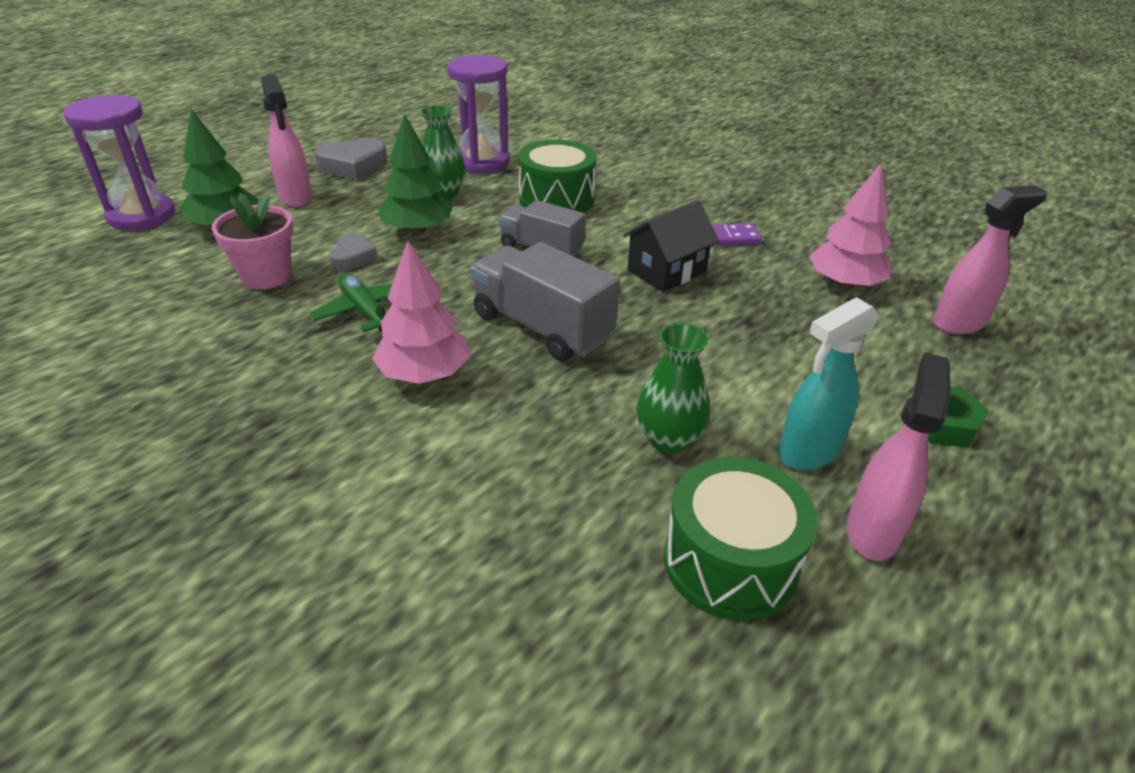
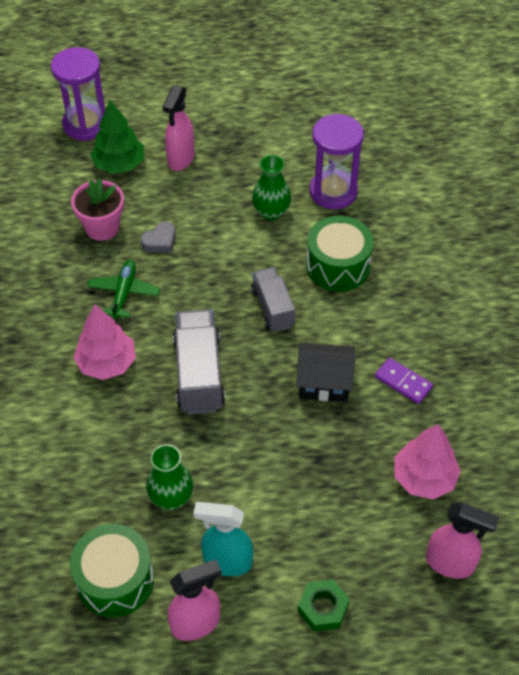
camera: 45 degrees right, 15 degrees up
grey heart [314,138,387,180] -> none
green tree [378,114,453,234] -> none

